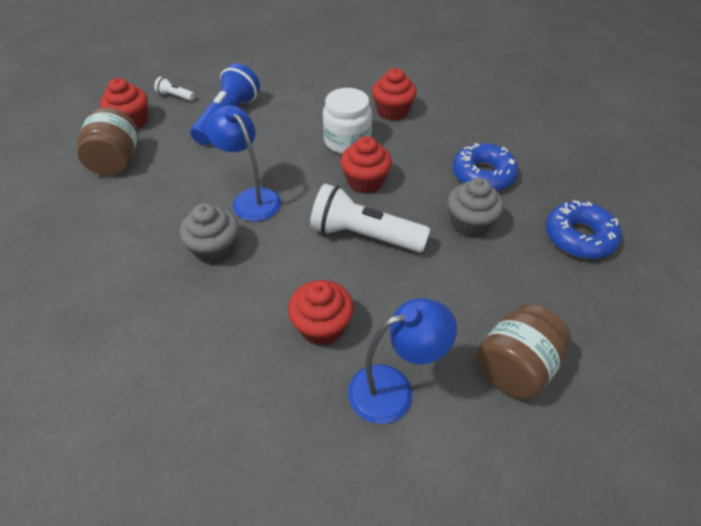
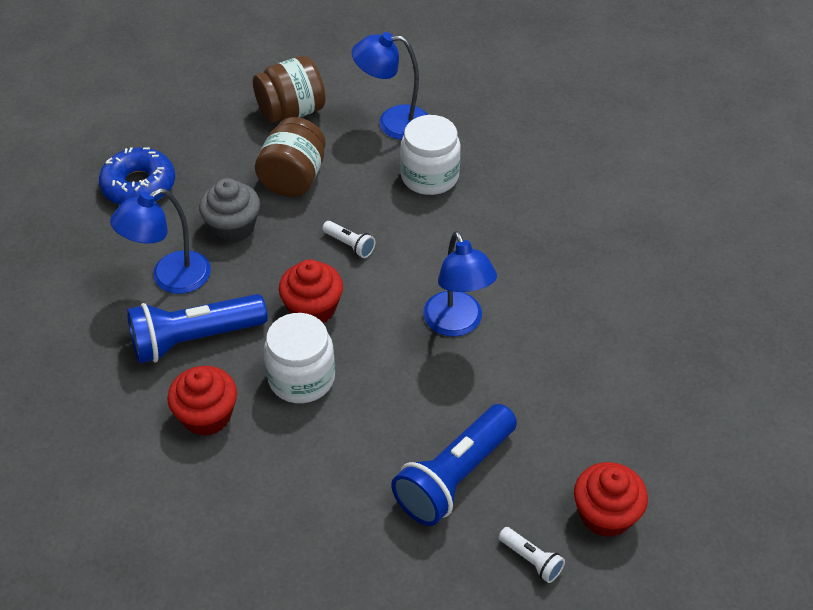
camera: 160 degrees left, 0 degrees up
brown jar [77,107,138,176] -> brown jar moved to [255,117,326,197]
grey cupcake [180,203,239,264] -> none
red cupcake [288,280,354,346] -> white jar [400,115,461,195]
white flashlight [310,184,430,253] -> white flashlight [322,221,375,258], size x0.45
blue donut [453,143,518,191] -> blue lamp [110,188,211,294]
none -> blue flashlight [127,294,268,364]

